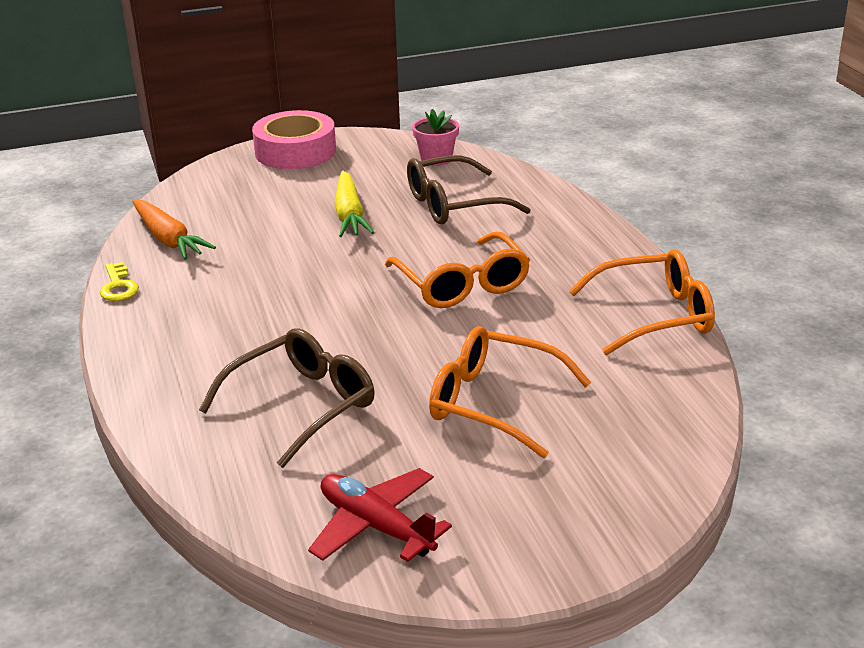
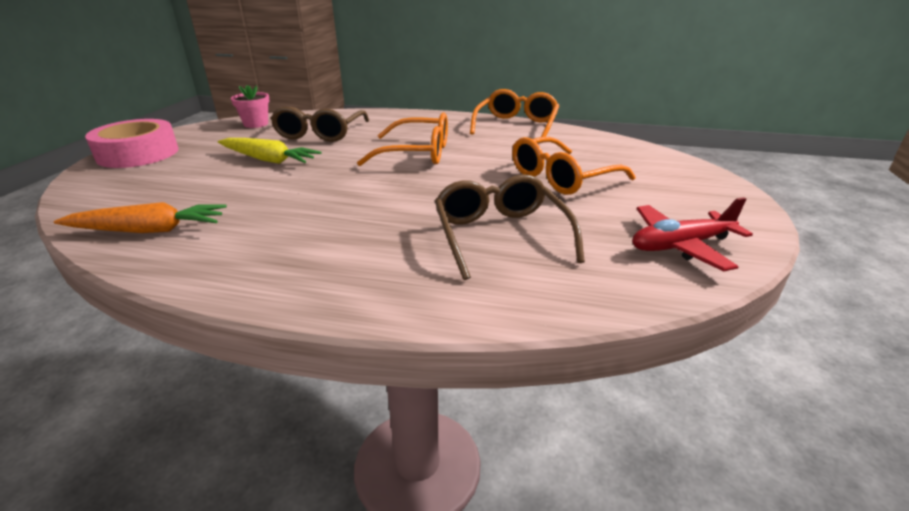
camera: 60 degrees left, 0 degrees up
yellow key [100,262,139,301] -> none

